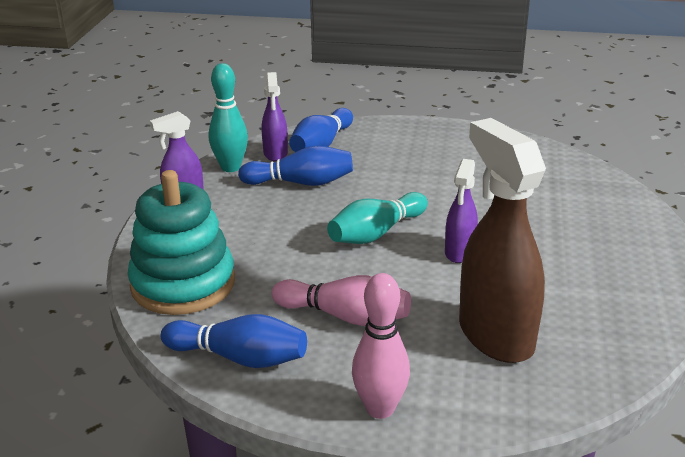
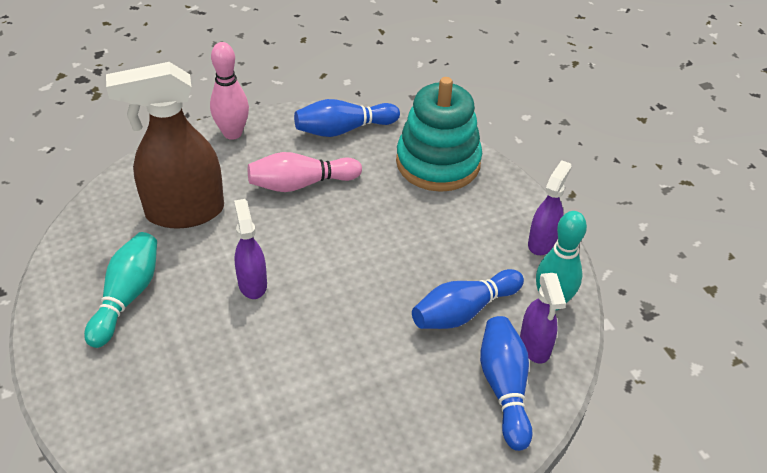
camera: 145 degrees right, 15 degrees up
purple spray bottle [262,72,288,161] -> purple spray bottle turned 150 degrees counterclockwise [520,273,566,364]
turquoise bowling pin [327,192,428,244] -> turquoise bowling pin moved to [84,232,157,348]
brown spray bottle [459,118,546,363] -> brown spray bottle turned 135 degrees clockwise [106,62,224,229]

